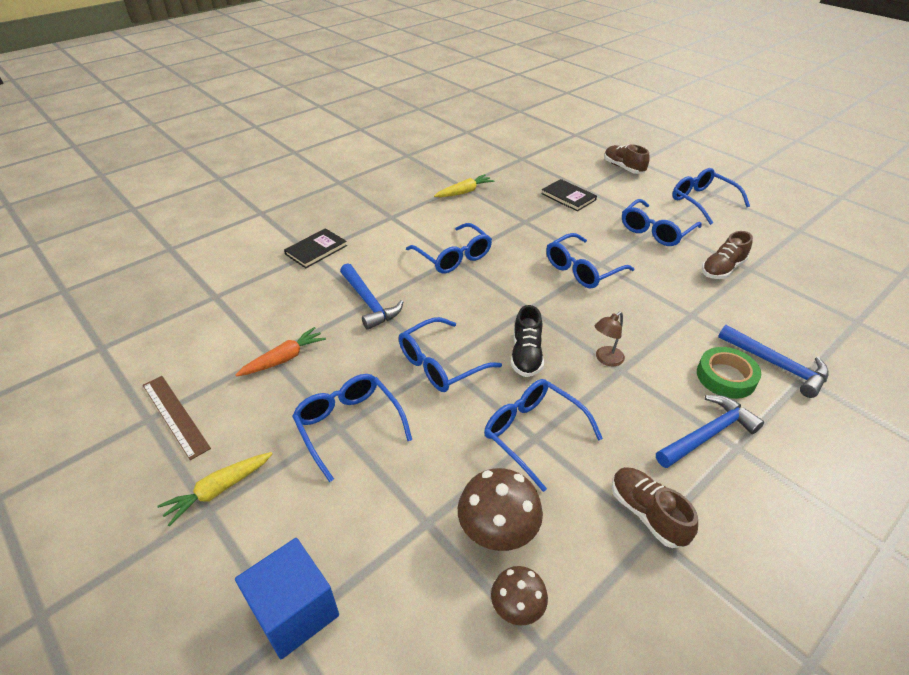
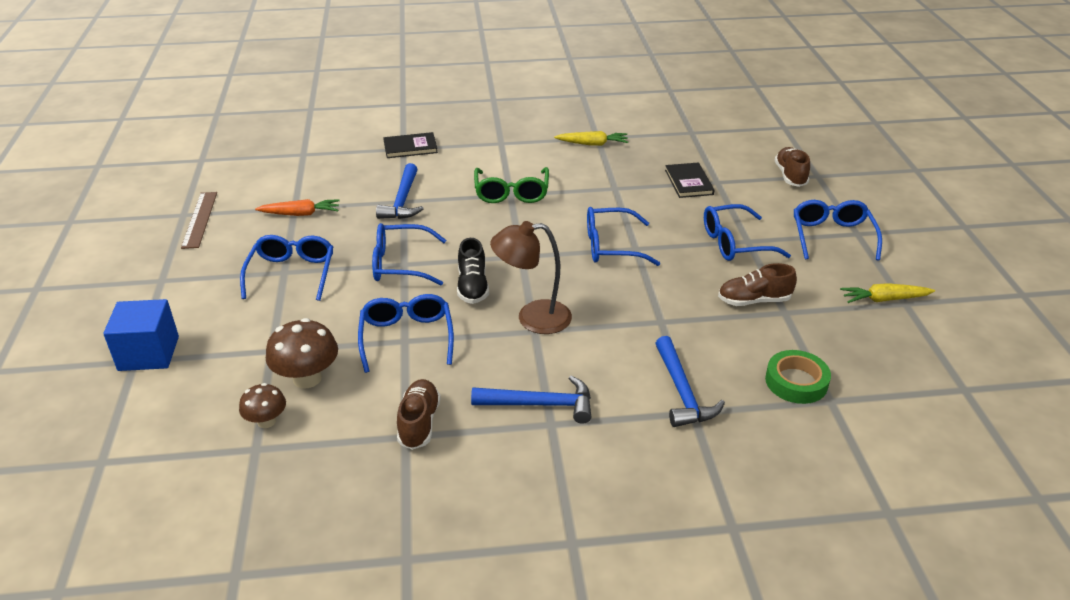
camera: 35 degrees right, 5 degrees down
yellow carrot [157,452,273,527] -> yellow carrot moved to [840,283,935,303]
blue glasses [406,223,492,273] -> green glasses [474,167,549,203]
black shoe [511,305,544,377] -> black shoe turned 45 degrees counterclockwise [457,238,489,304]
brown lamp [595,312,625,366] -> brown lamp [490,221,572,334], size x1.82
green tape [697,347,761,399] -> green tape moved to [765,350,831,404]

